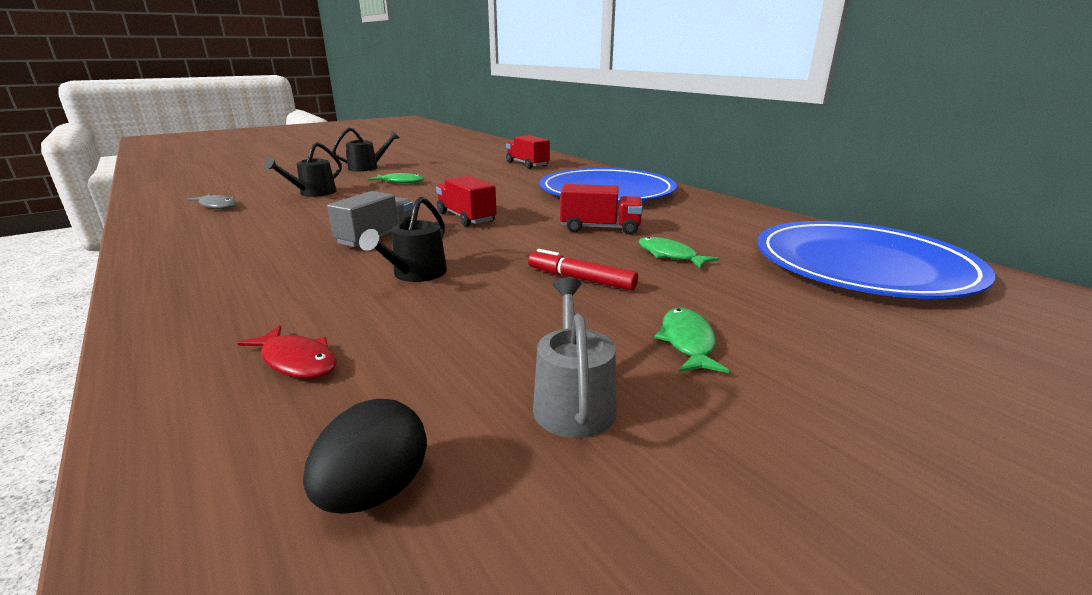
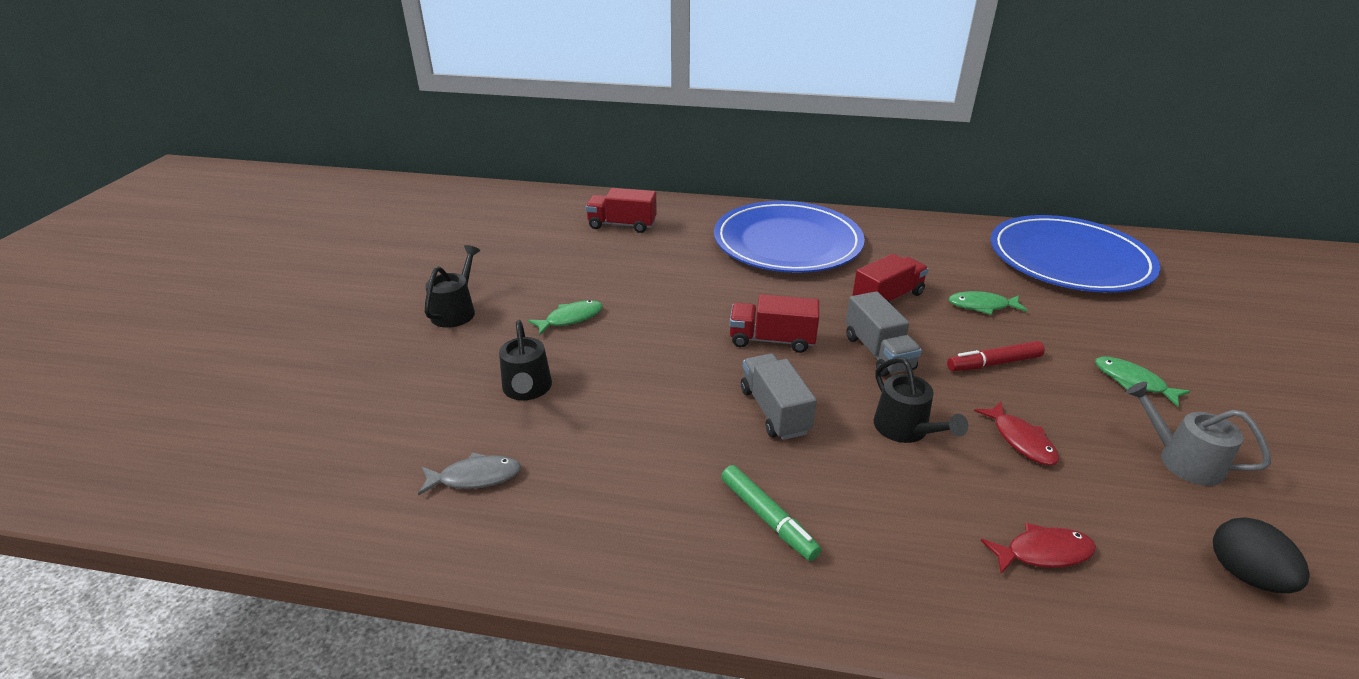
camera: 45 degrees left, 10 degrees up
none -> green marker [721,465,821,561]
none -> grey truck [846,291,922,376]
none -> red fish [974,402,1059,465]

